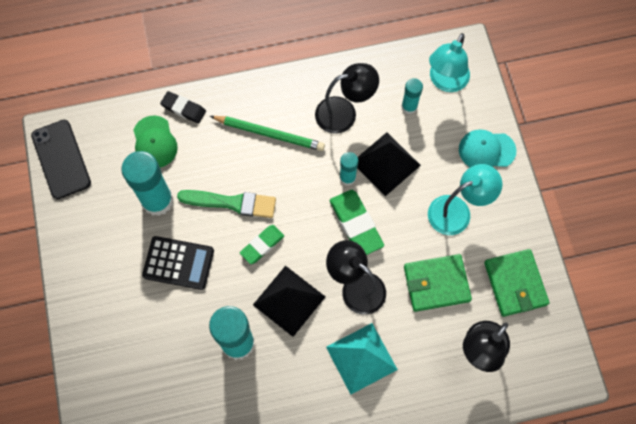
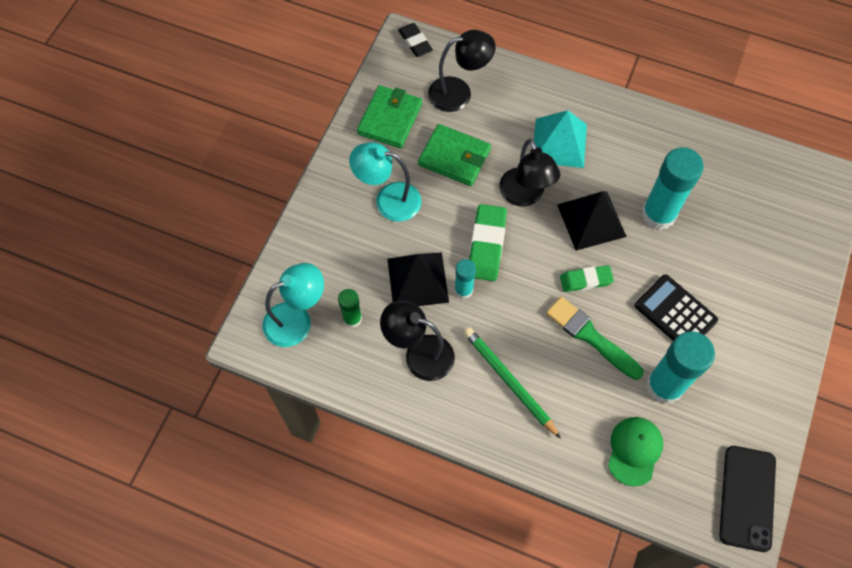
camera: 145 degrees left, 5 degrees down
black eraser [160,91,206,124] -> black eraser moved to [398,23,433,57]
turquoise glue stick [401,78,423,114] -> green glue stick [338,289,362,328]
turquoise cap [459,129,516,167] -> none

